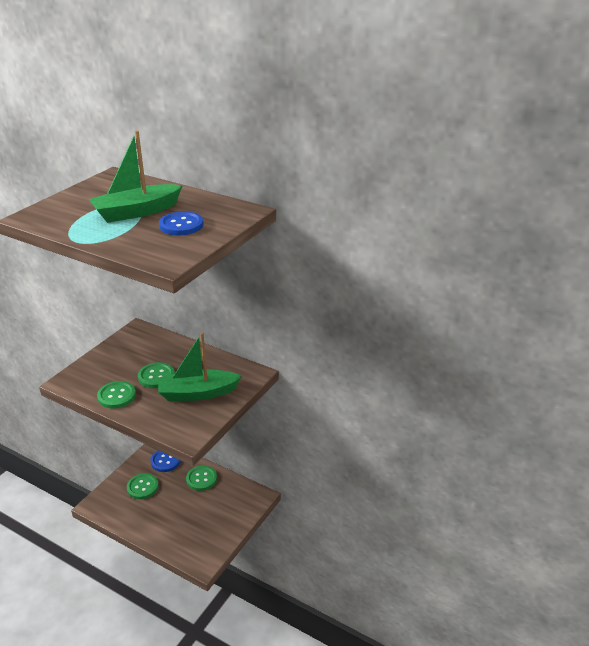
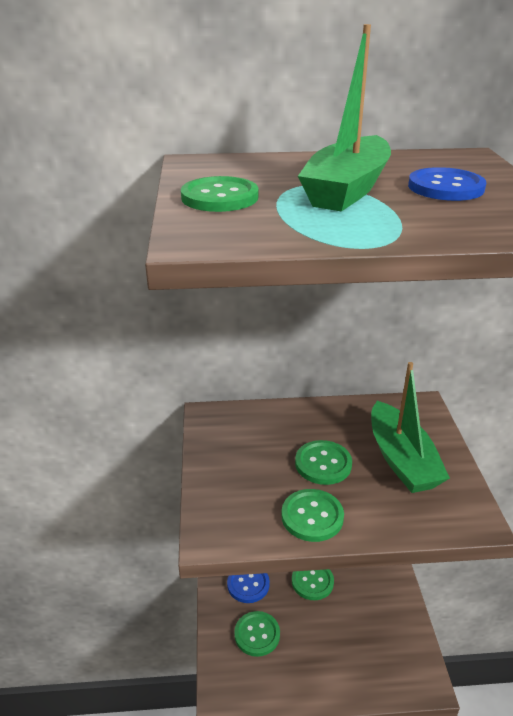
camera: 35 degrees left, 0 degrees up
green boat [158,333,242,401] -> green boat turned 60 degrees counterclockwise [371,362,450,493]
none -> green button [181,176,258,212]

